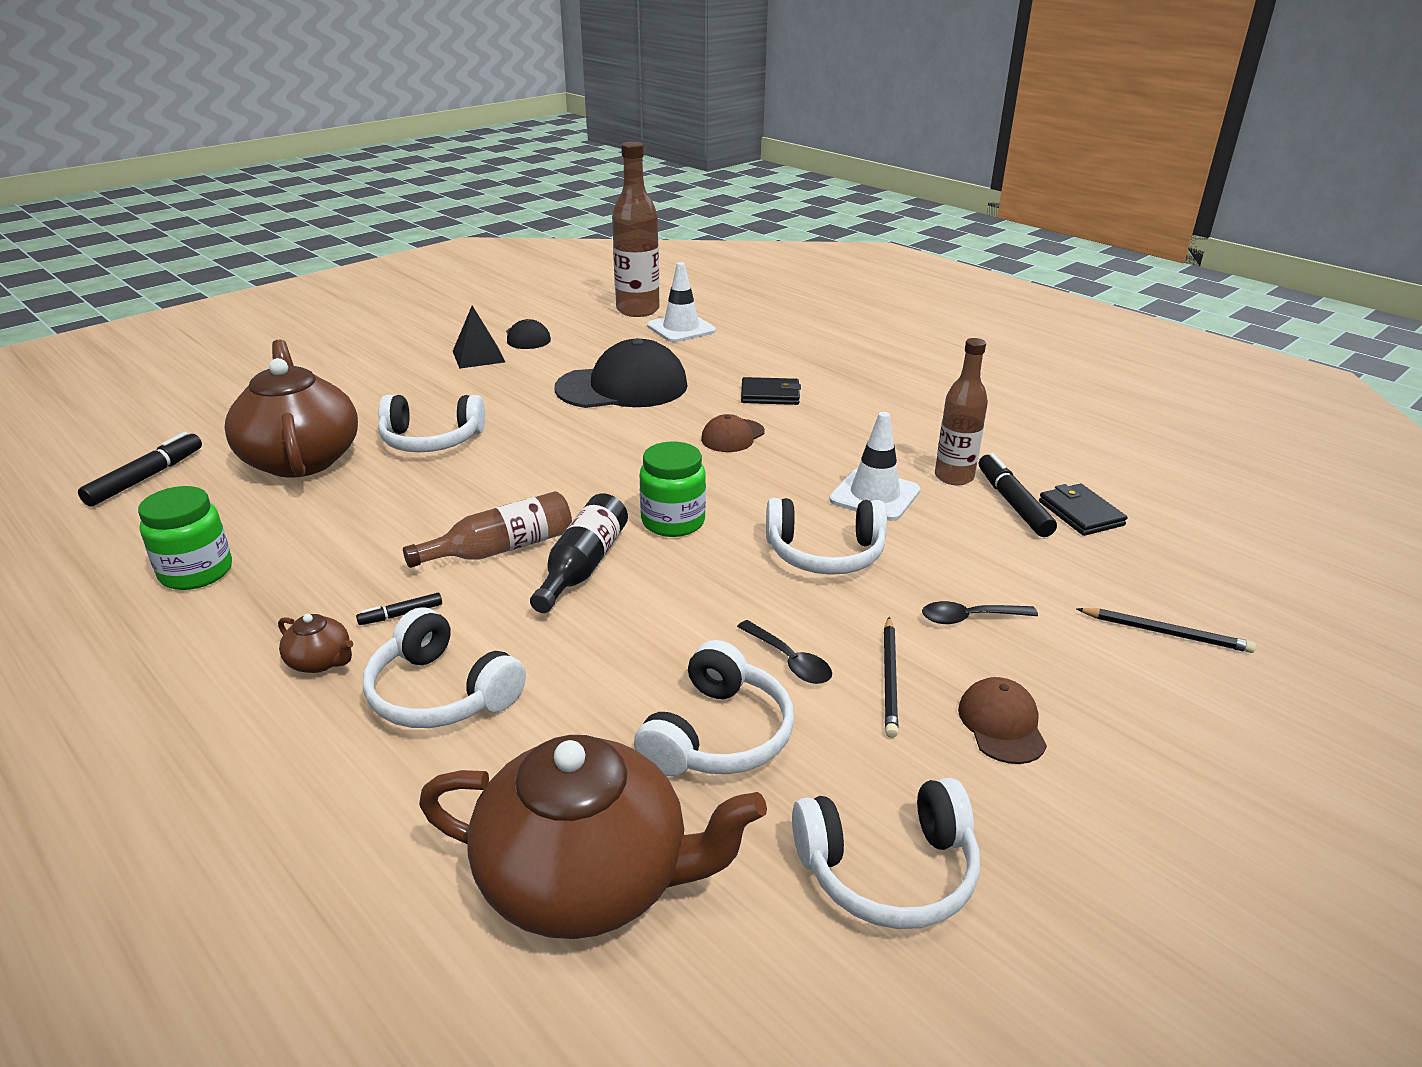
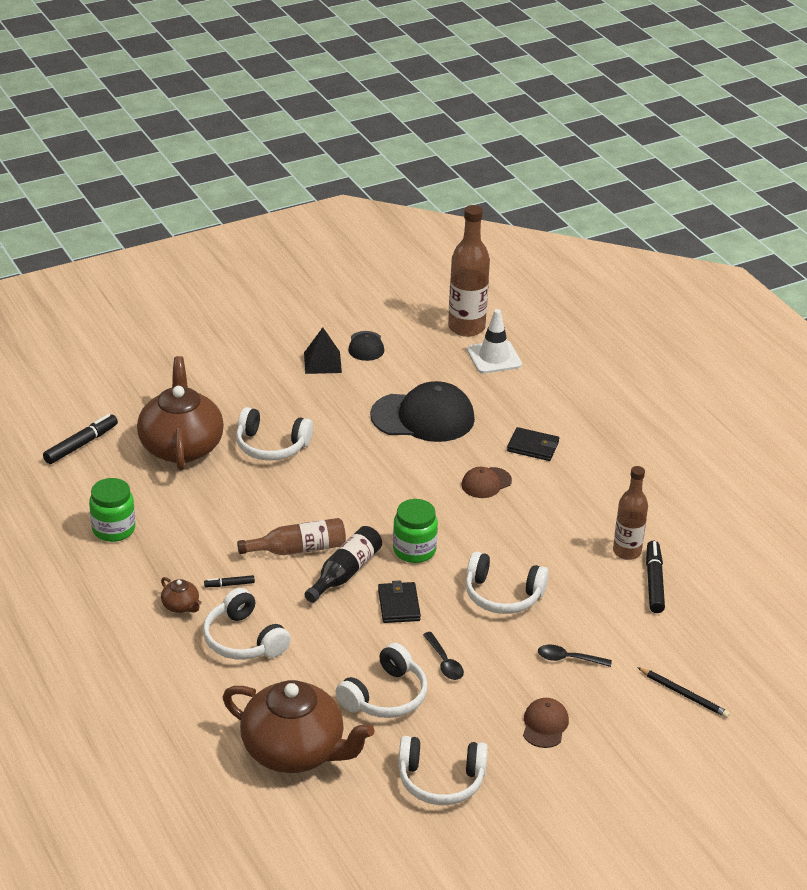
camera: 15 degrees right, 5 degrees up
white traffic cone [829,412,920,521] -> none
black pencil [884,617,898,738] -> none
black wallet [1039,484,1127,536] -> black wallet moved to [378,580,421,623]

